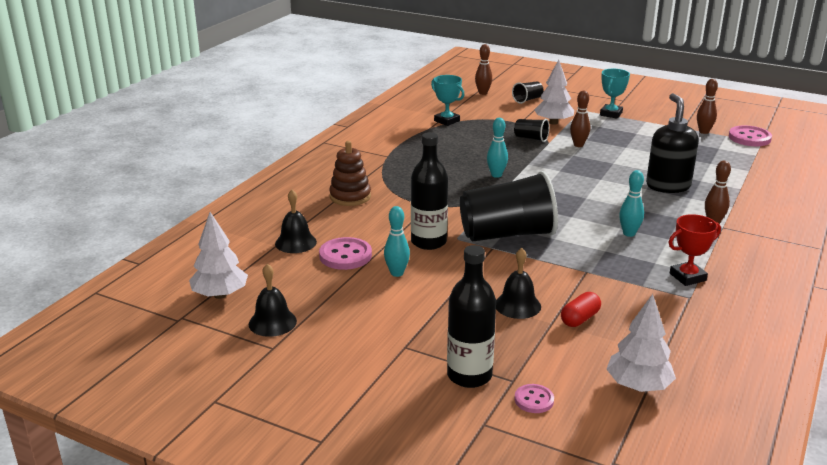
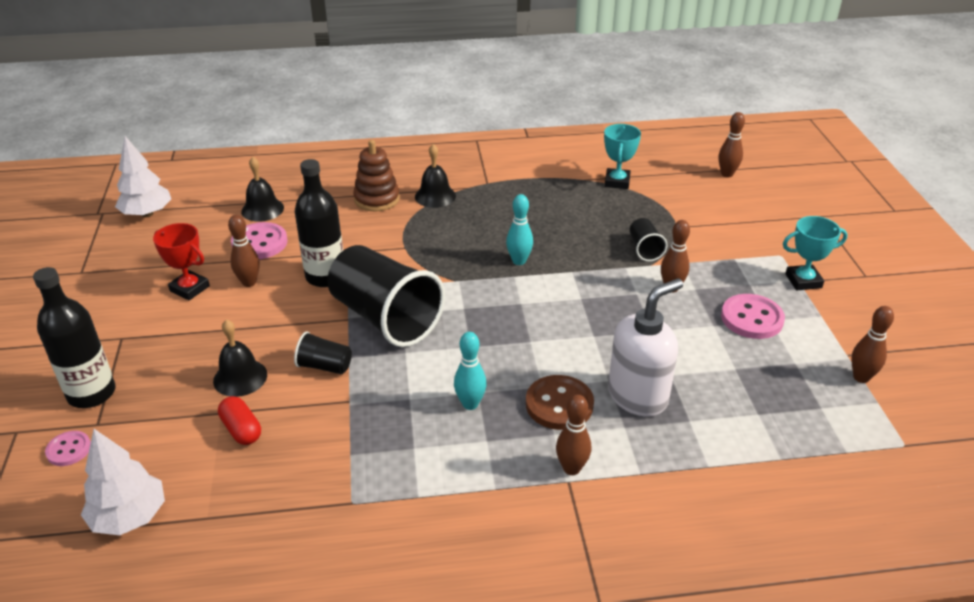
camera: 55 degrees right, 10 degrees up
black bell [249,264,297,337] -> black bell moved to [415,144,456,208]
turquoise bowling pin [384,206,410,277] -> brown bowling pin [228,215,260,287]
black cup [512,81,544,104] -> black cup moved to [294,331,352,374]
white tree [534,60,574,125] -> none
red capsule [561,292,601,327] -> red capsule turned 45 degrees clockwise [218,396,261,445]
black soap dispenser [646,93,699,193] -> white soap dispenser [608,278,683,417]
red trophy [668,214,721,286] -> red trophy moved to [153,223,210,300]
pink button [729,126,772,146] -> pink button moved to [721,294,785,339]
none -> brown button [526,375,594,430]

